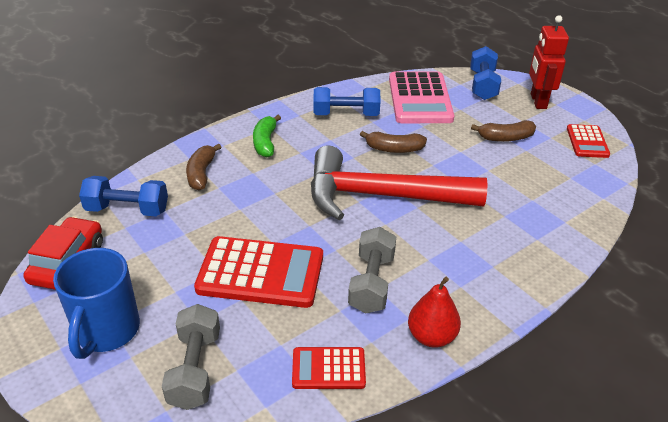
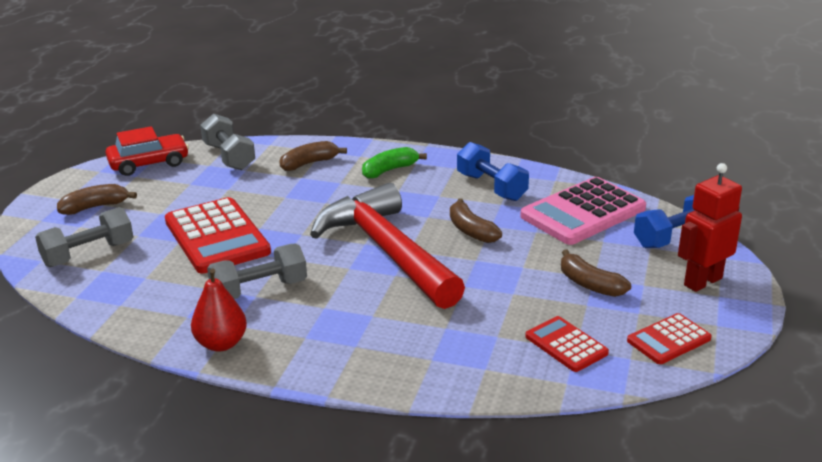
camera: 55 degrees right, 10 degrees down
blue mug [53,248,140,359] -> brown banana [57,184,137,215]
blue dumbbell [79,176,168,216] -> grey dumbbell [200,114,255,170]
red calculator [292,347,366,389] -> red calculator moved to [525,316,609,372]

